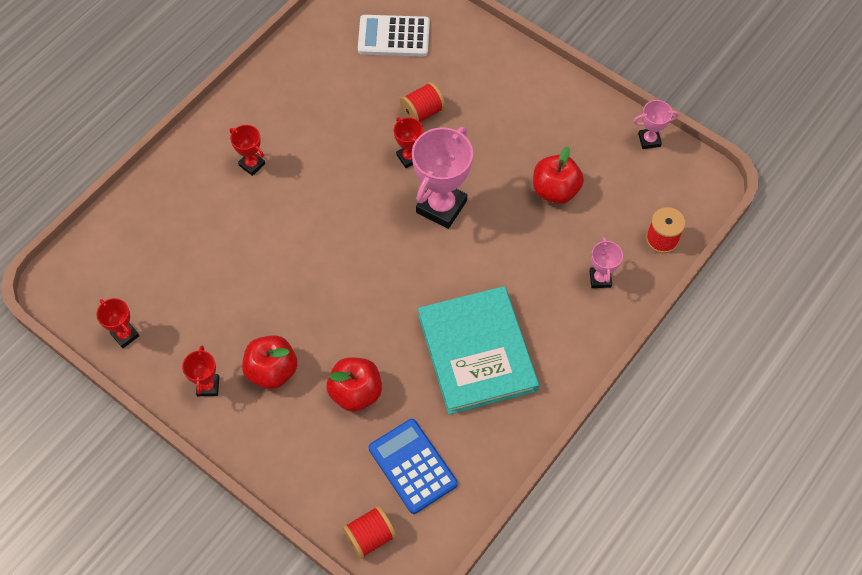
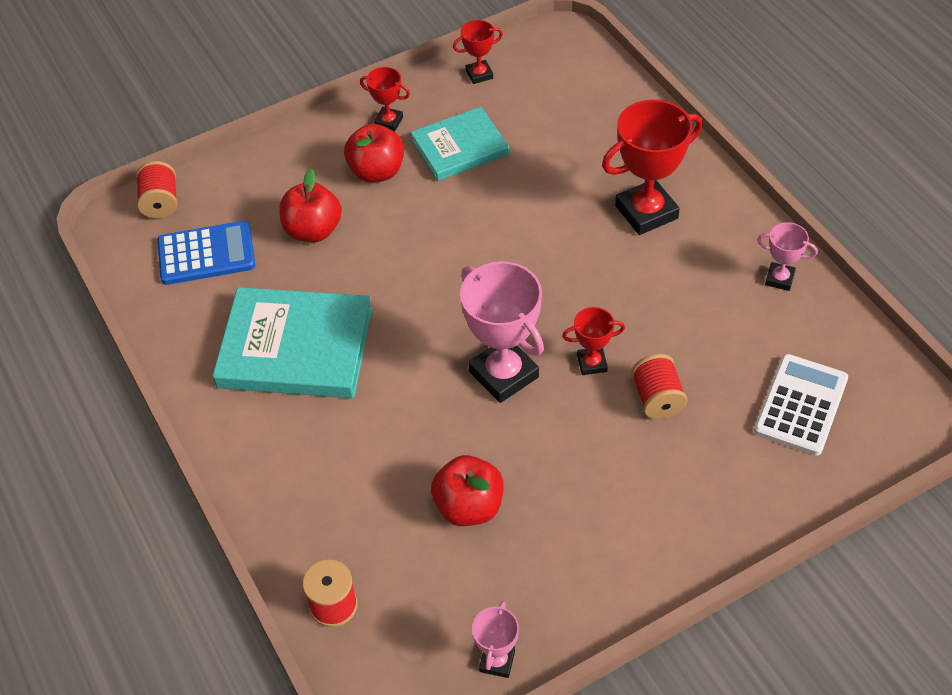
camera: 115 degrees right, 10 degrees down
red trophy [230,125,265,176] -> red trophy [602,100,703,235], size x1.95
pink trophy [589,237,623,288] -> pink trophy moved to [757,222,818,291]
none -> turquoise book [410,107,509,181]

